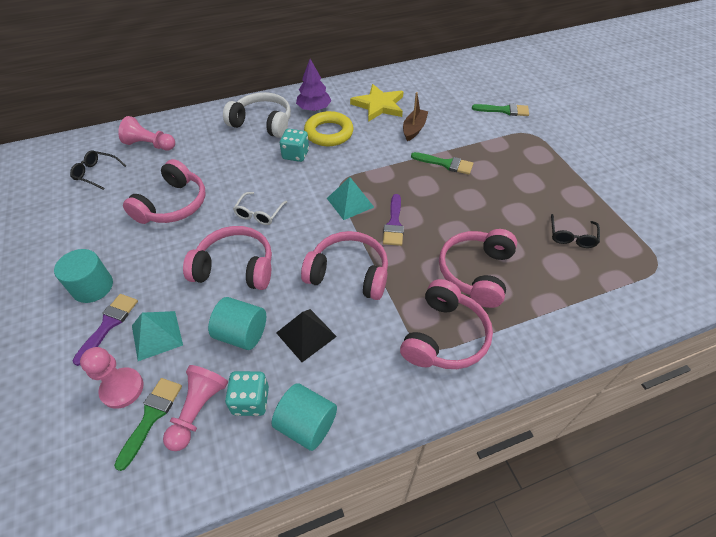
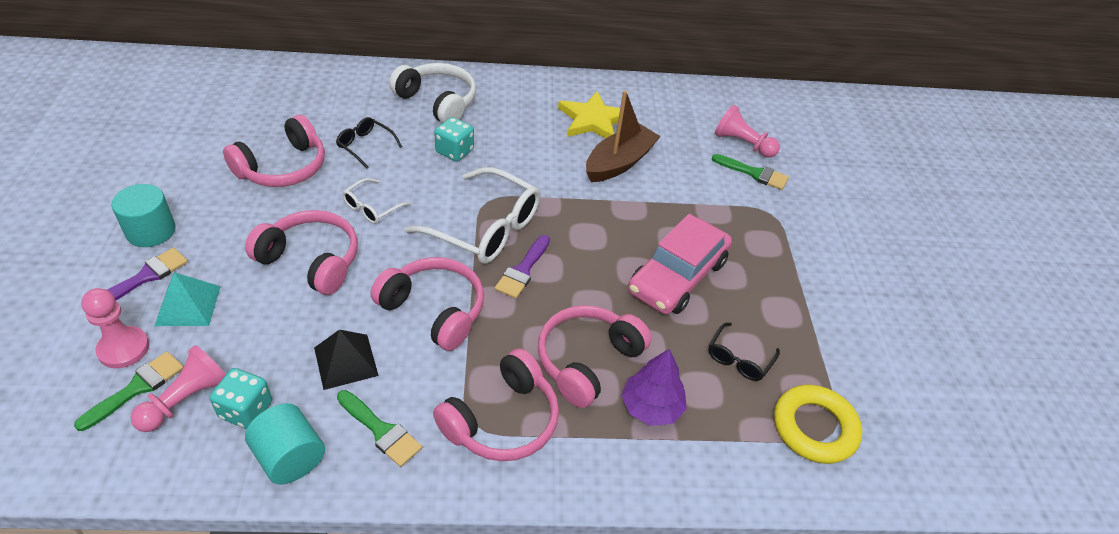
camera: 15 degrees right, 5 degrees down
black glasses [70,150,126,190] -> black glasses moved to [336,117,402,168]
pink pawn [118,116,175,150] -> pink pawn moved to [715,105,780,158]
turquoise cylinder [208,297,266,350] -> none
purple tree [296,59,332,111] -> purple tree moved to [621,349,687,426]
yellow ring [304,111,354,146] -> yellow ring moved to [774,385,862,464]
turquoise pyramid [327,177,374,220] -> white glasses [404,167,541,264]
brown boat [403,92,428,141] -> brown boat [586,90,661,182], size x1.54
green brush [411,152,473,175] -> green brush moved to [337,390,422,467]
none -> pink car [628,214,732,314]

